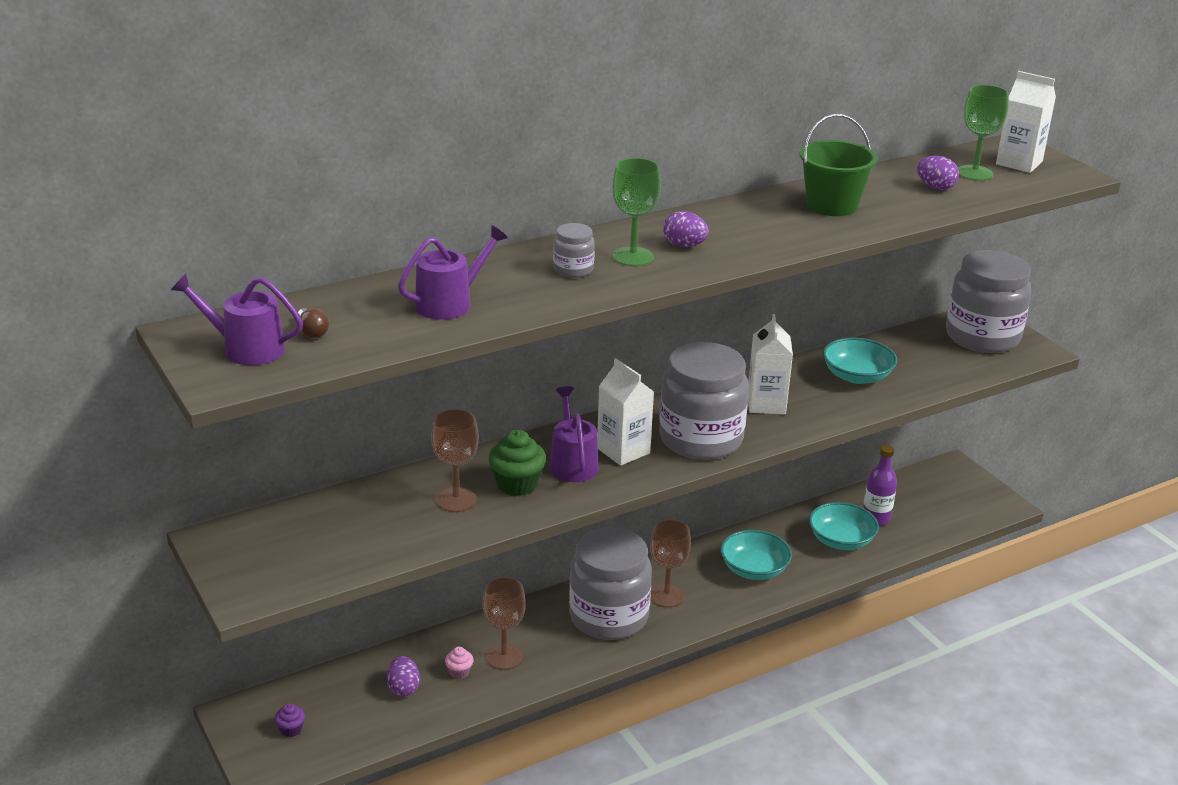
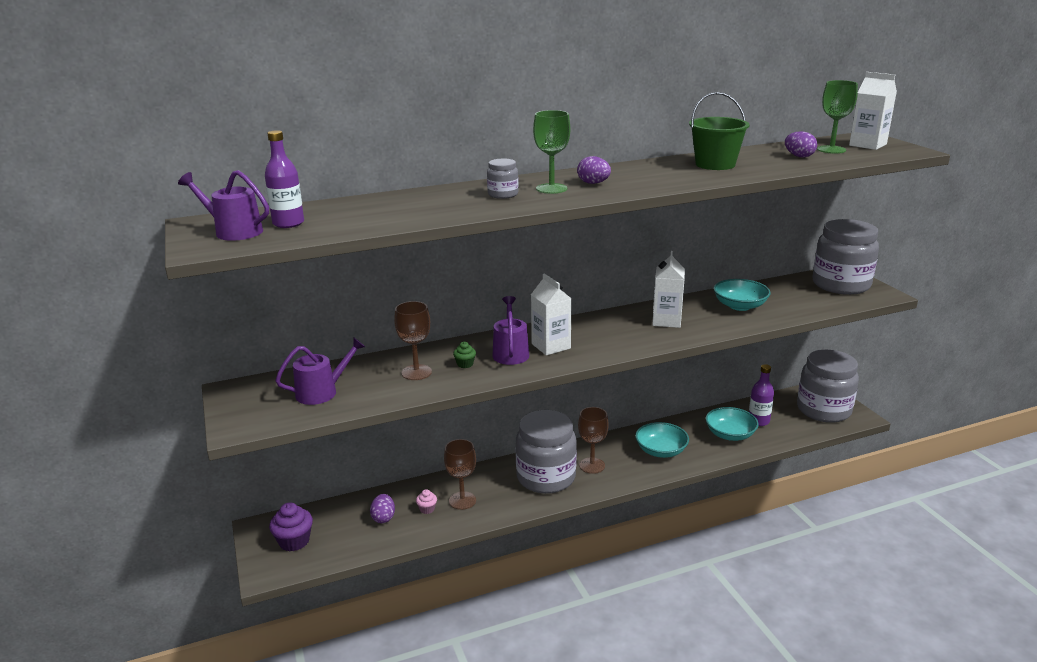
camera: 10 degrees right, 5 degrees down
purple cupcake [275,703,305,737] -> purple cupcake [269,502,313,552], size x1.89
brown light bulb [298,308,329,338] -> purple bottle [265,130,304,228]
purple watering can [398,225,508,320] -> purple watering can moved to [275,338,365,405]
green cupcake [489,430,546,496] -> green cupcake [453,342,476,368], size x0.53
grey jar [659,342,749,460] -> grey jar moved to [797,349,859,423]

